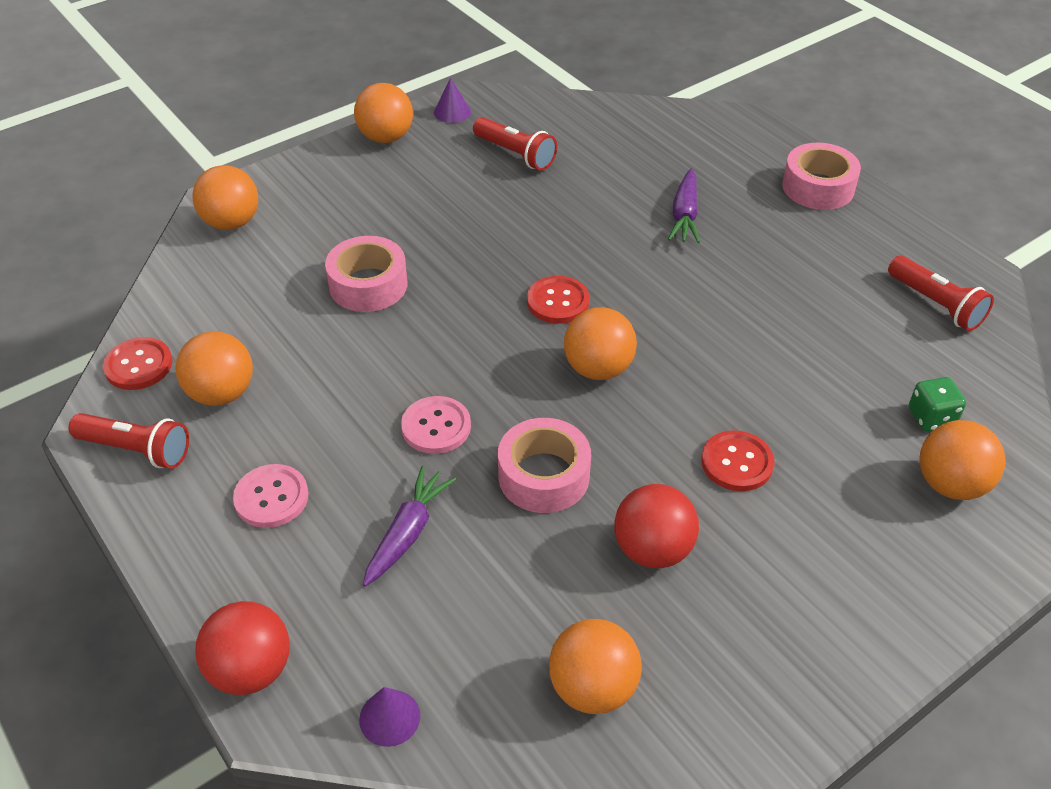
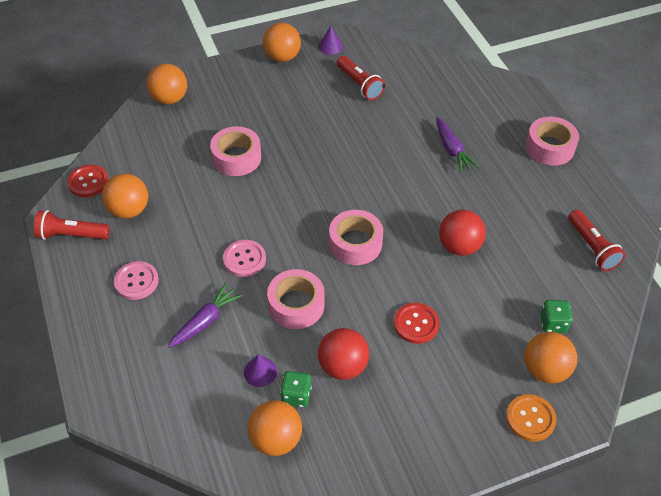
camera: 15 degrees right, 5 degrees up
red flashlight [68,413,189,469] -> red flashlight turned 150 degrees clockwise [34,210,110,240]
red ball [195,601,290,695] -> red ball moved to [439,210,486,256]
purple cone [359,687,420,747] -> purple cone moved to [244,354,277,387]
red button [527,276,590,324] -> none
orange ball [564,307,637,380] -> pink tape [329,210,383,265]
purple carrot [668,169,700,243] -> purple carrot turned 45 degrees counterclockwise [436,117,479,173]
none -> green dice [280,371,312,407]
none -> orange button [506,394,557,441]

